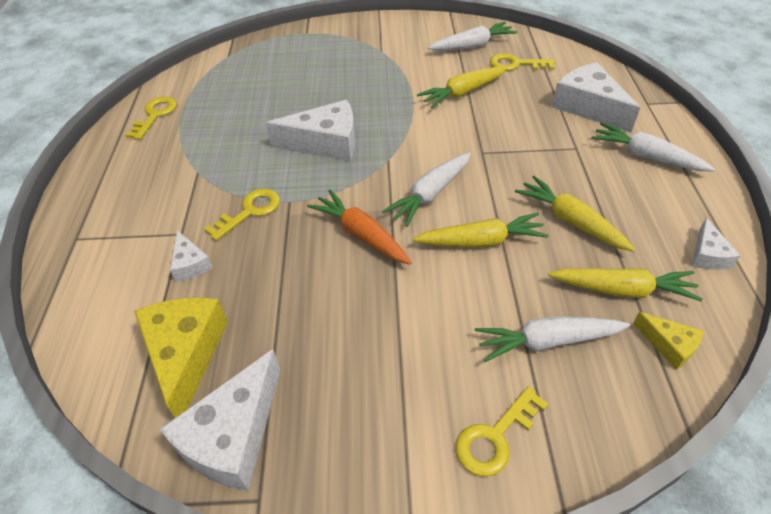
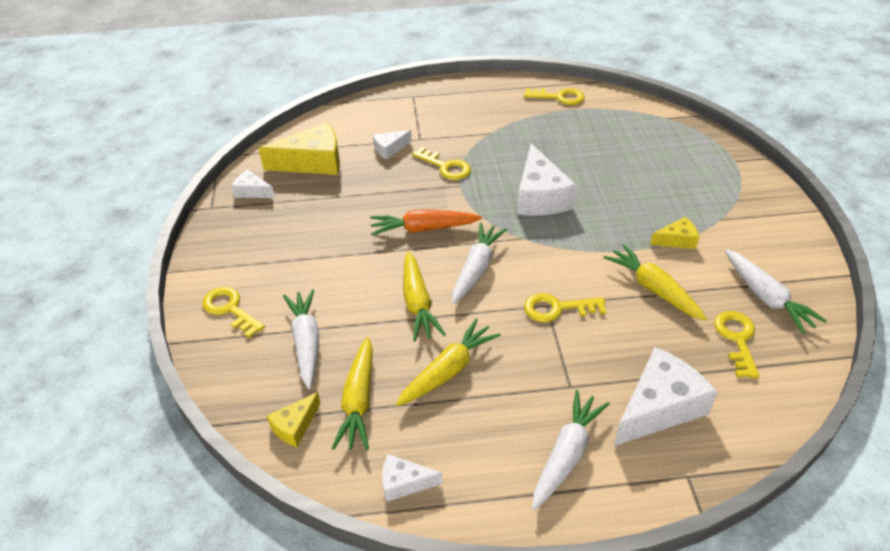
camera: 85 degrees right, 5 degrees down
white cheese [160,349,281,491] -> white cheese [231,170,275,198], size x0.52
orange carrot [307,190,412,265] -> orange carrot turned 135 degrees counterclockwise [370,209,482,235]
white carrot [382,153,471,227] -> white carrot turned 75 degrees clockwise [452,223,507,304]
none -> yellow key [524,293,607,322]
none -> yellow cheese [650,217,699,249]

